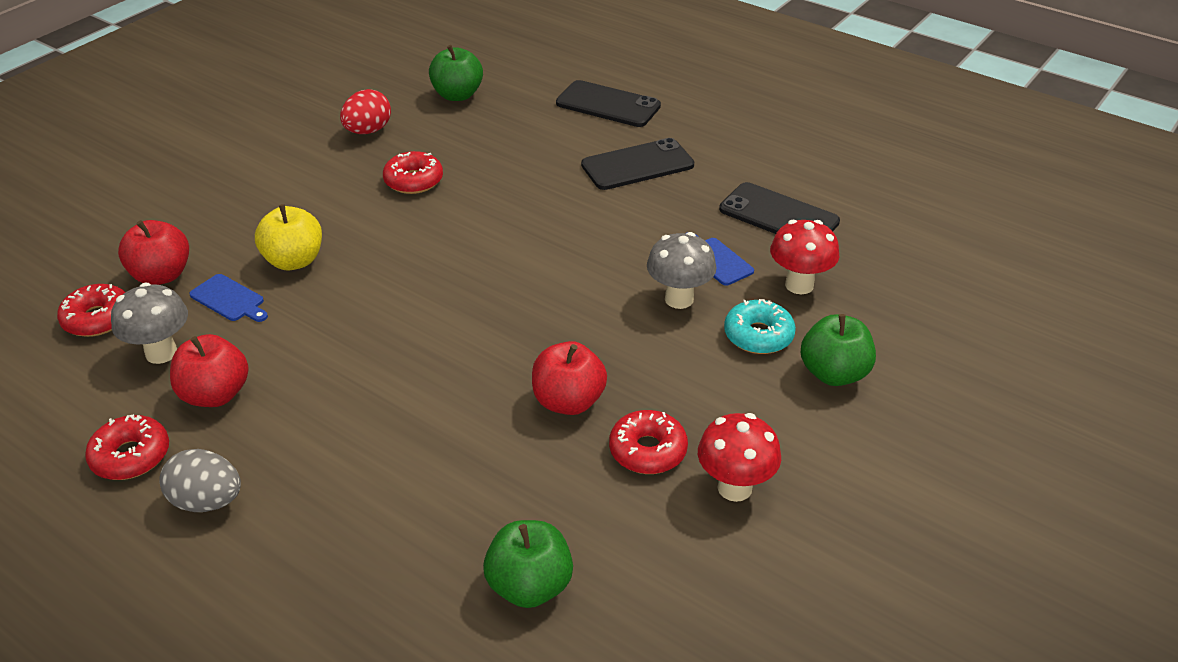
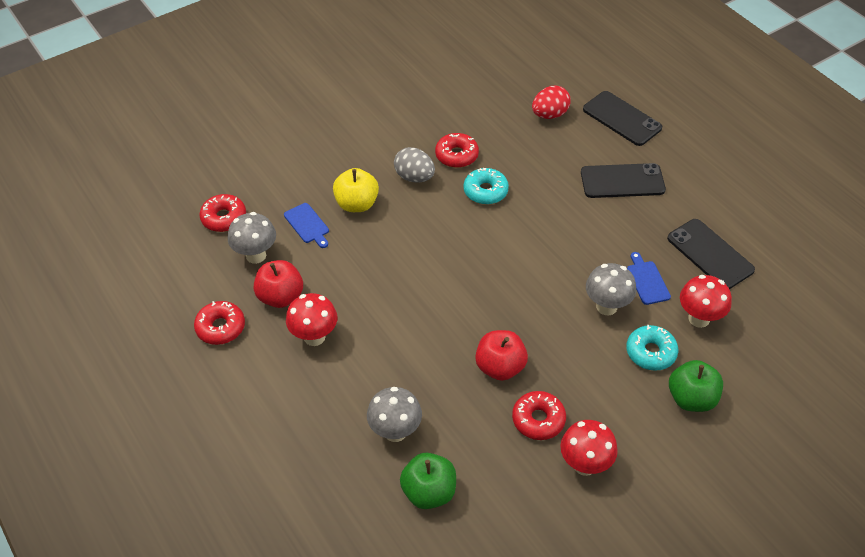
camera: 20 degrees right, 10 degrees up
red apple [118,220,189,285] -> none
grey egg [159,449,241,512] -> grey egg moved to [394,147,435,182]
red egg [340,89,391,134] -> red egg moved to [532,85,571,119]
green apple [429,45,483,101] -> none
none -> red mushroom [286,293,337,346]
none -> grey mushroom [367,387,422,442]
none -> turquoise donut [464,168,509,205]

